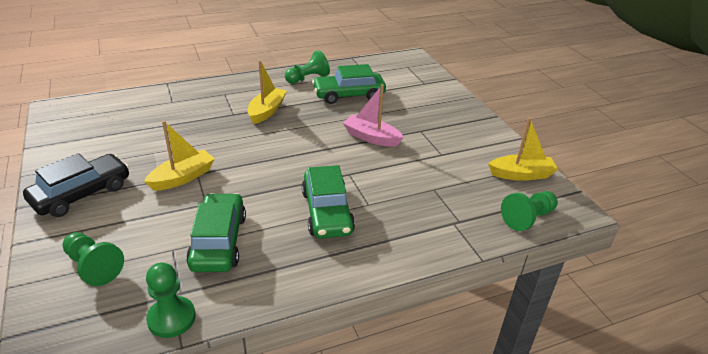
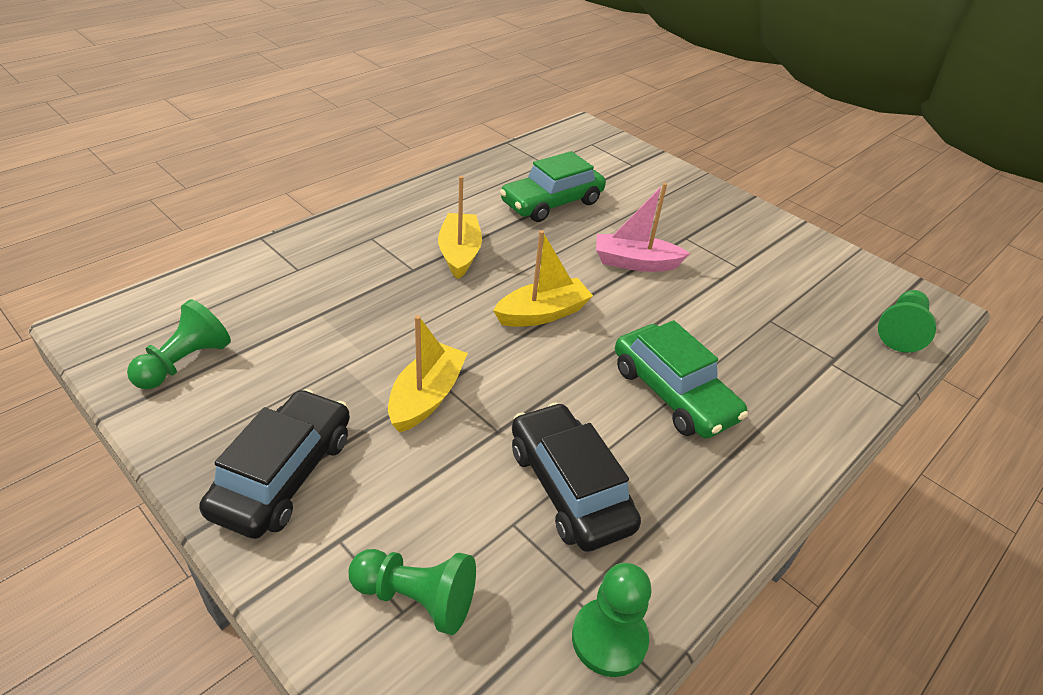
camera: 25 degrees left, 5 degrees up
green car [186,193,246,272] -> black car [512,402,641,552]
green pawn [285,50,330,84] -> green pawn moved to [127,299,231,389]
yellow boat [488,117,558,181] -> yellow boat moved to [493,230,593,327]

